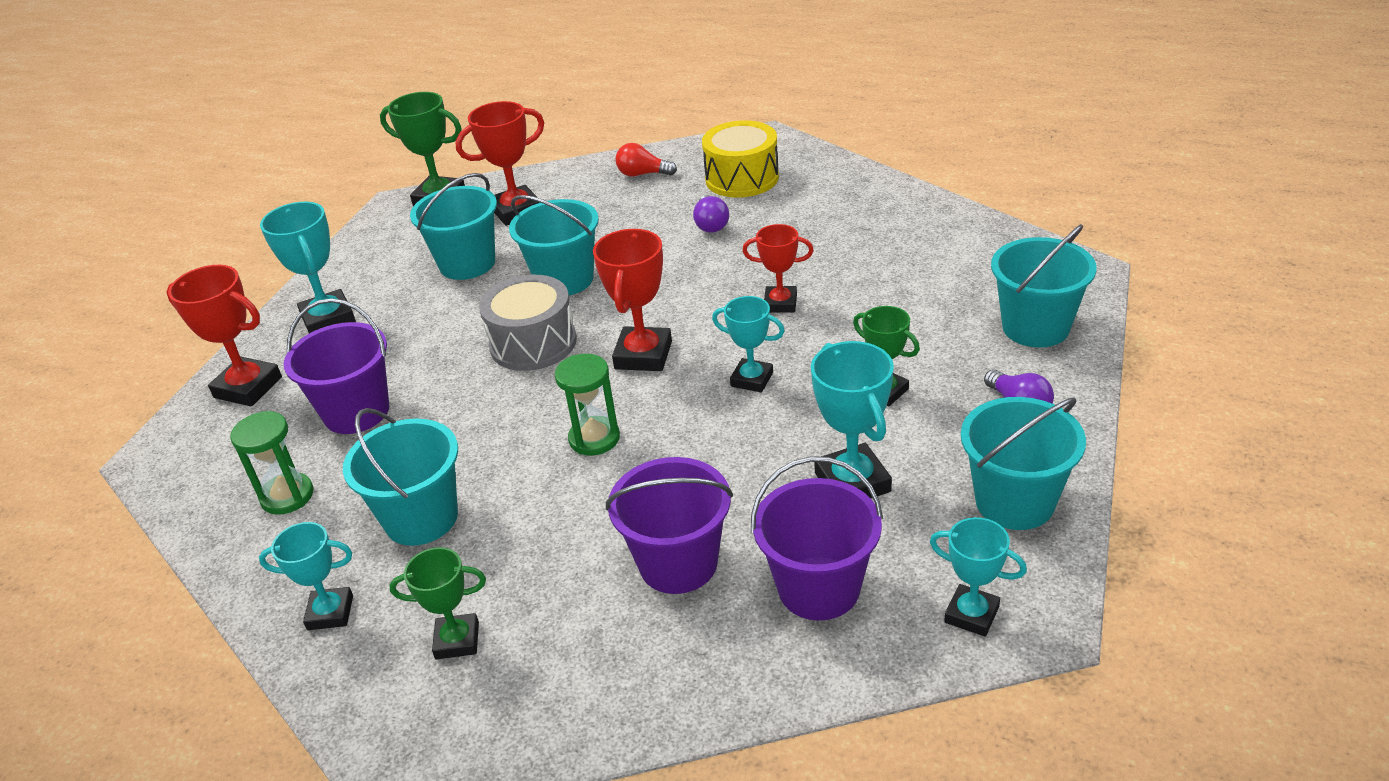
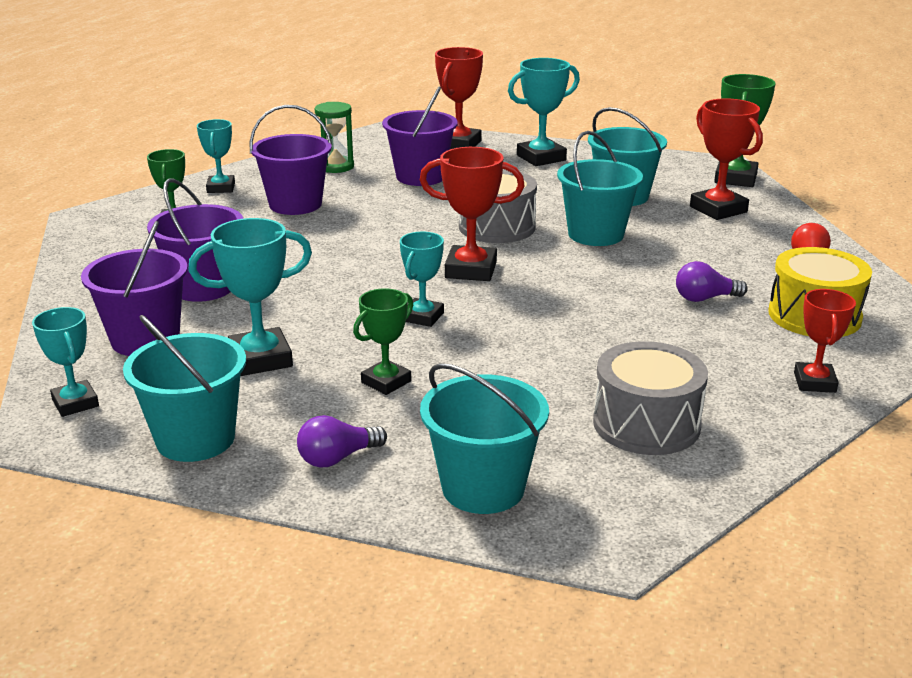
camera: 85 degrees right, 10 degrees down
turquoise bucket [343,408,458,546] -> purple bucket [250,105,332,215]
green hourglass [555,354,620,456] -> none
red trophy [742,224,814,312] -> red trophy moved to [794,289,856,393]
turquoise trophy [930,517,1027,637] -> turquoise trophy turned 60 degrees counterclockwise [32,307,99,417]
none -> grey drum [593,341,708,455]

